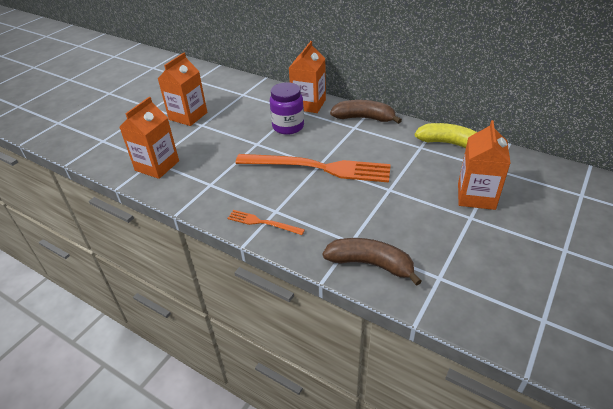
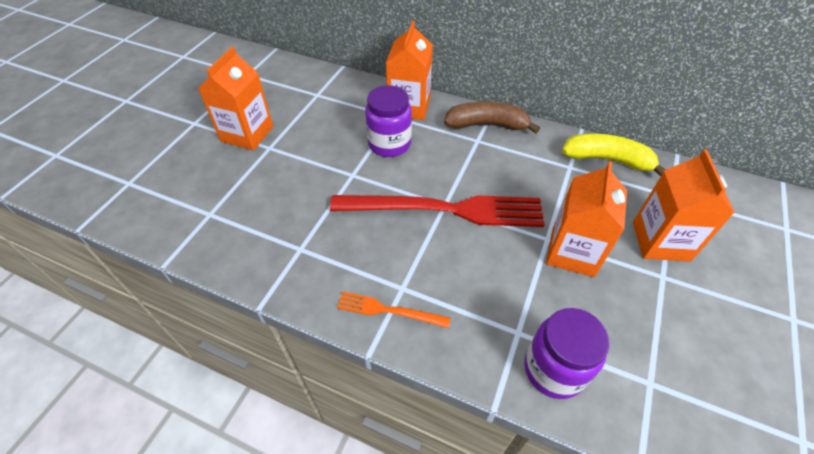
camera: 10 degrees left, 10 degrees up
orange carton [120,97,179,179] -> orange carton moved to [546,161,627,277]
orange fork [235,154,391,183] -> red fork [330,195,545,227]
brown banana [323,238,422,286] -> purple jar [524,308,610,399]

